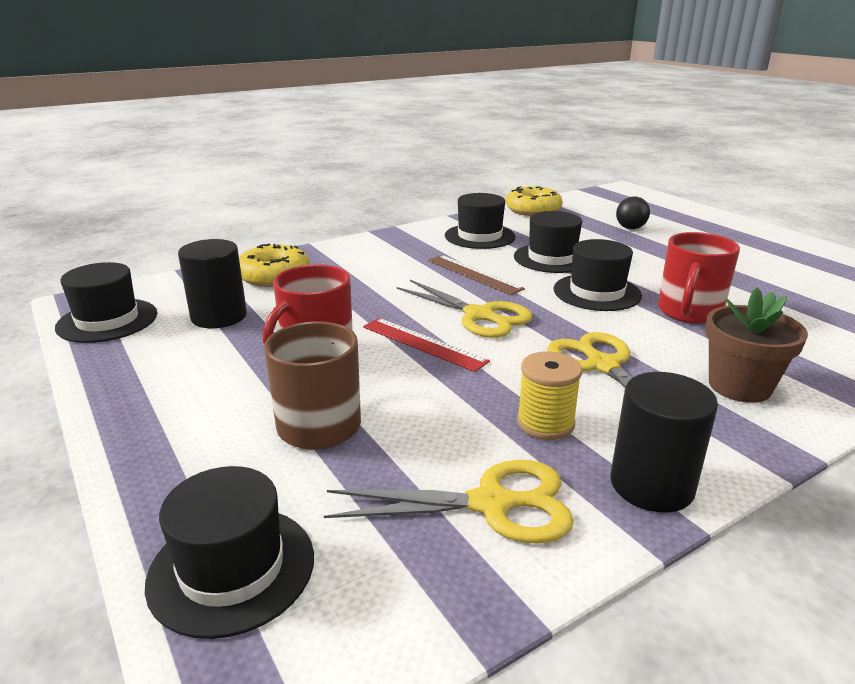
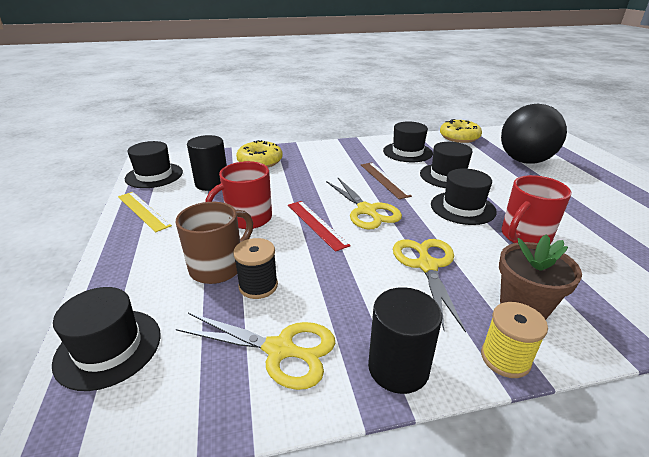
camera: 20 degrees right, 5 degrees up
yellow spool [517,351,582,440] -> yellow spool moved to [481,302,548,378]
black ball [616,196,650,229] -> black ball [501,104,567,164], size x2.34
none -> yellow ruler [118,192,172,232]
none -> black spool [233,238,278,299]

